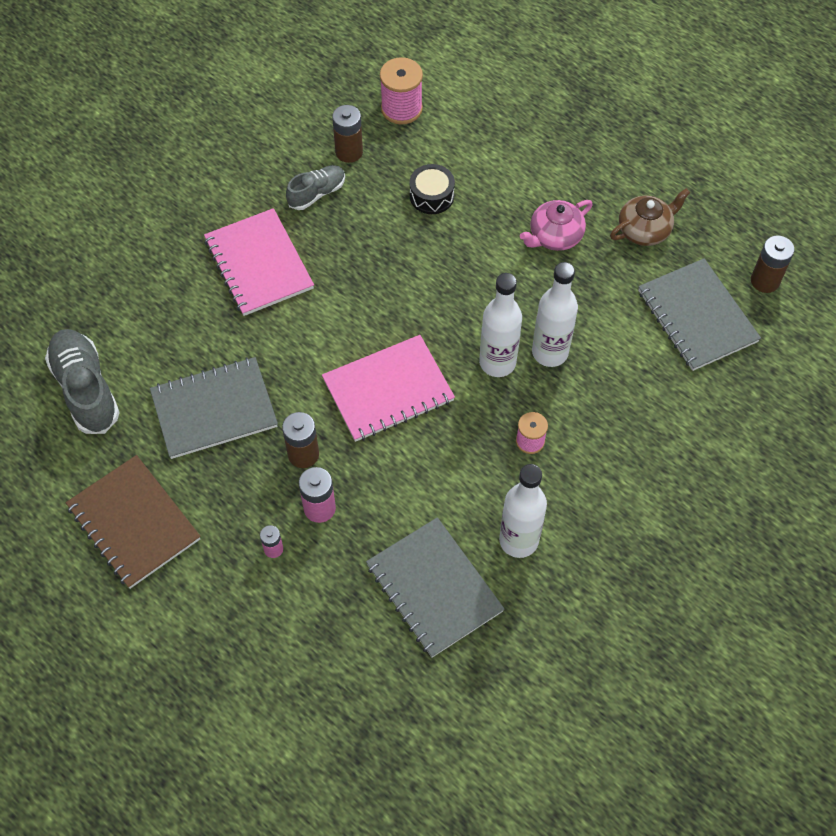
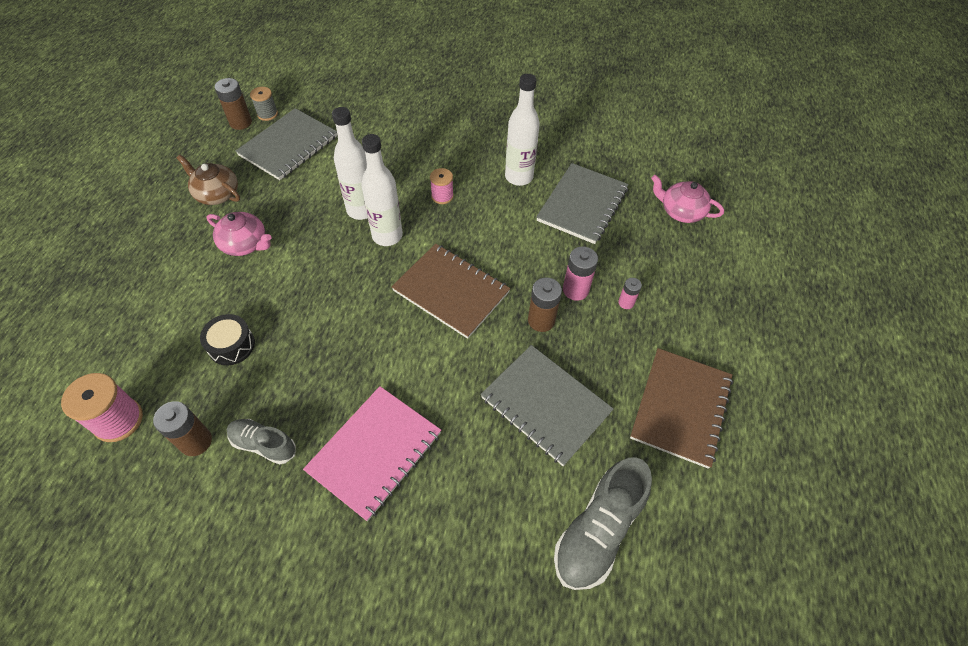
camera: 120 degrees left, 5 degrees down
pink notebook [322,335,455,442] -> brown notebook [391,244,510,339]
none -> grey spool [250,87,278,121]
none -> pink teapot [651,175,724,223]

